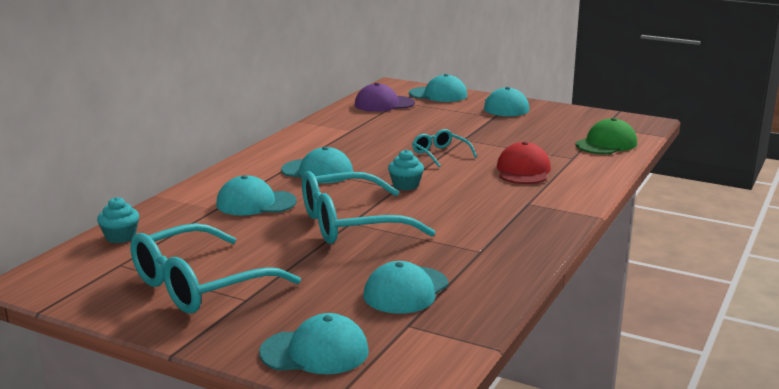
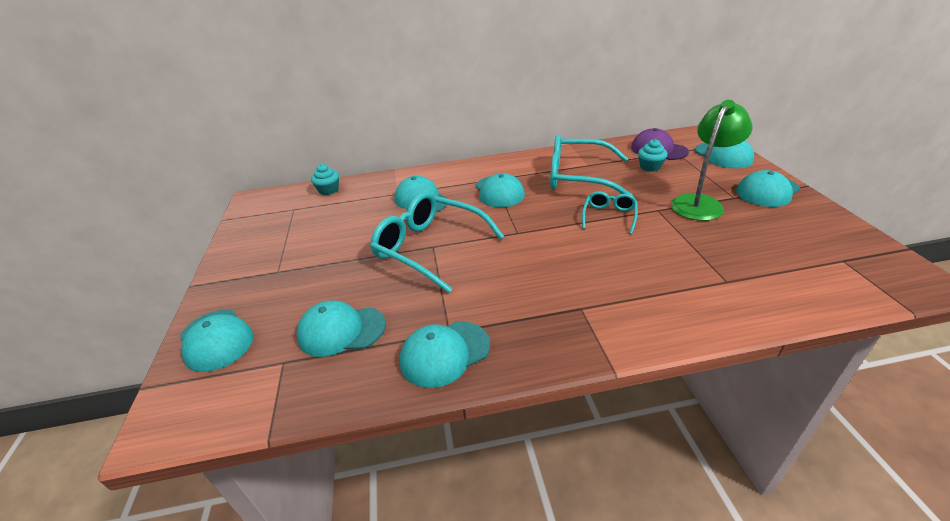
camera: 55 degrees right, 15 degrees up
turquoise glasses [130,223,301,313] -> turquoise glasses moved to [550,135,633,196]
turquoise cupcake [388,150,424,190] -> turquoise cupcake moved to [638,139,668,172]
red cap [497,141,551,184] -> none
green cap [576,118,637,154] -> none
none -> turquoise cap [400,321,490,388]
none -> green lamp [671,100,753,221]

